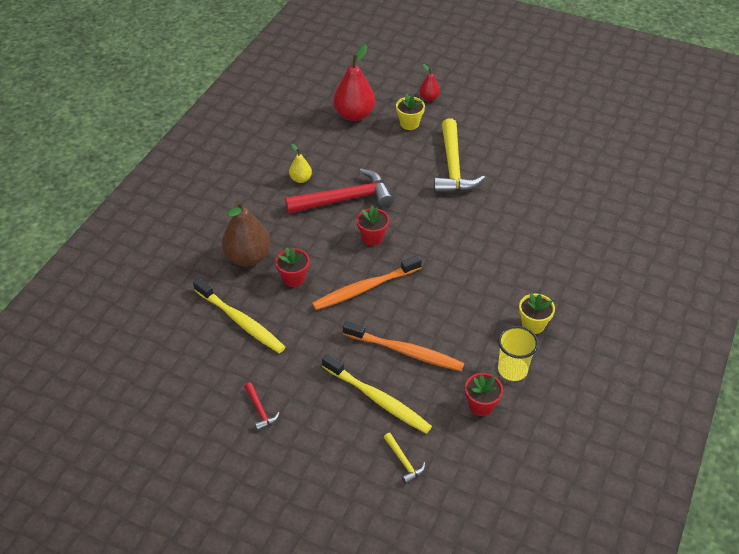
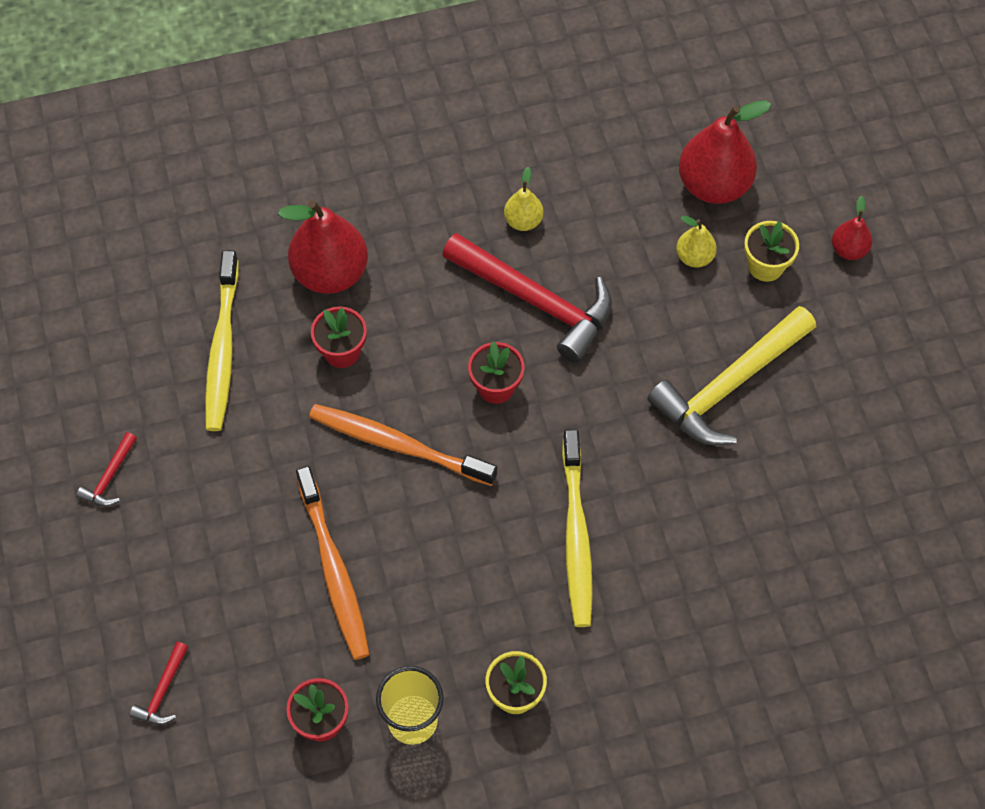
camera: 50 degrees right, 15 degrees up
brown pear [222,200,271,266] -> red pear [278,200,368,294]
yellow toothbrush [322,354,432,434] -> yellow toothbrush moved to [562,429,593,627]
yellow hammer [384,433,425,484] -> red hammer [129,642,188,725]
none -> yellow pear [676,216,717,267]

